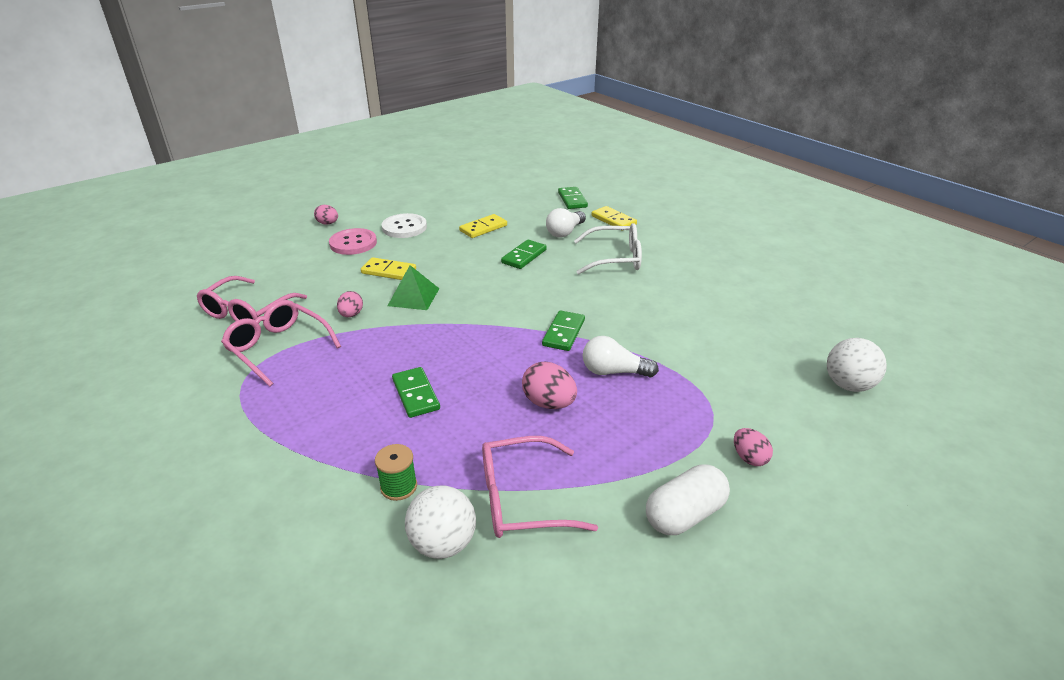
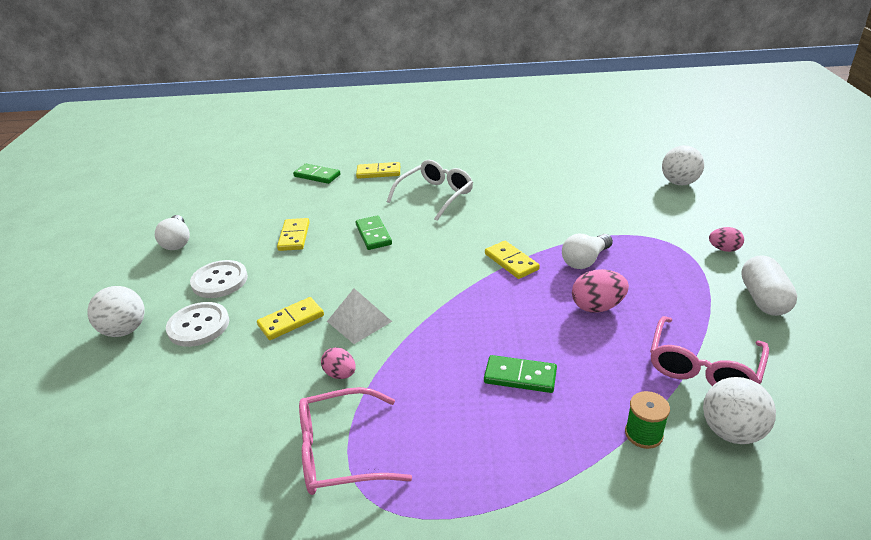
camera: 50 degrees left, 0 degrees up
pink glasses [197,276,307,321] -> none
pink egg [314,205,338,225] -> white ball [87,286,145,337]
pink button [329,228,377,255] -> white button [166,302,229,347]
green pyramid [388,265,439,310] -> white pyramid [327,288,392,344]
green domino [542,310,585,351] -> yellow domino [485,241,540,279]
white light bulb [546,208,586,238] -> white light bulb moved to [155,215,190,250]

